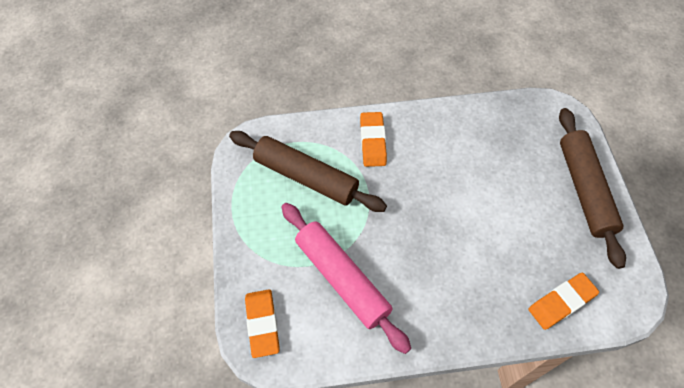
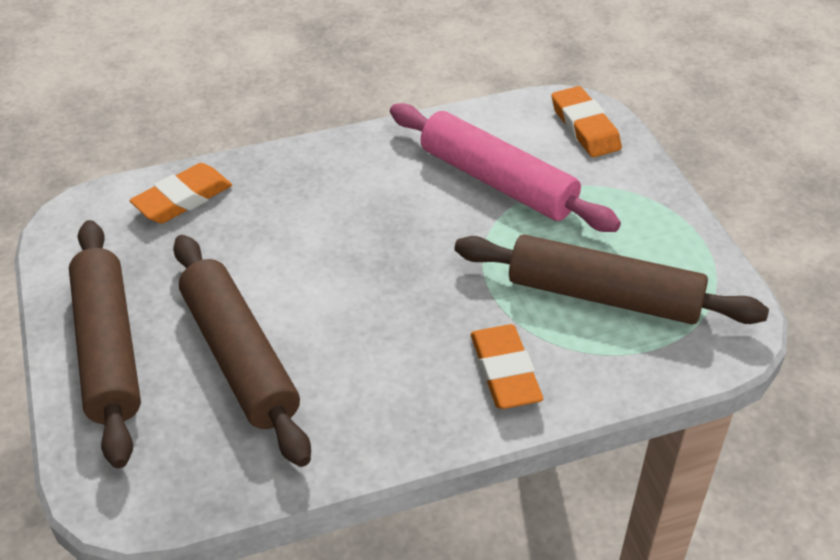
camera: 170 degrees right, 15 degrees down
none -> brown rolling pin [173,235,311,467]

